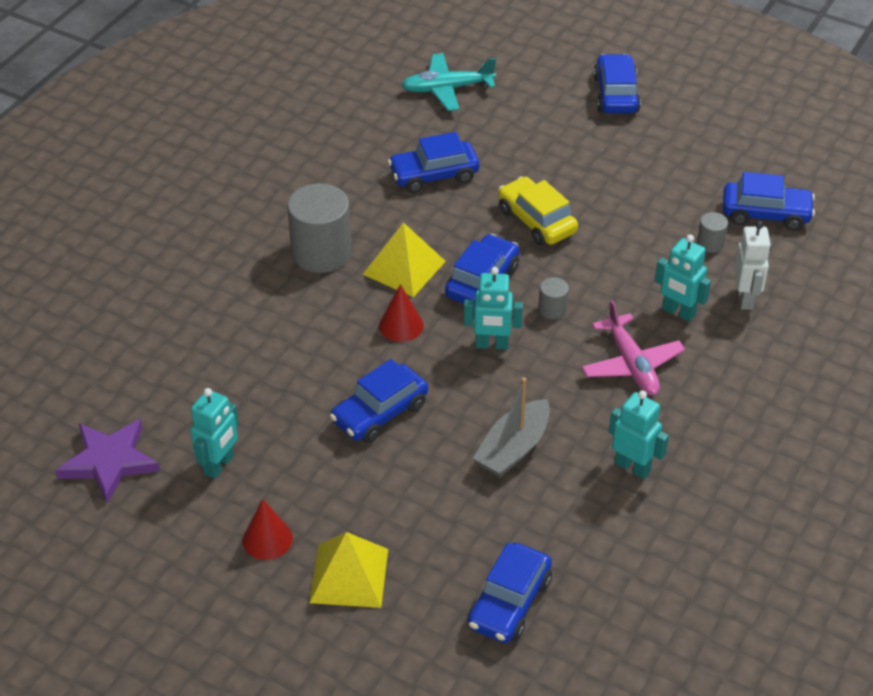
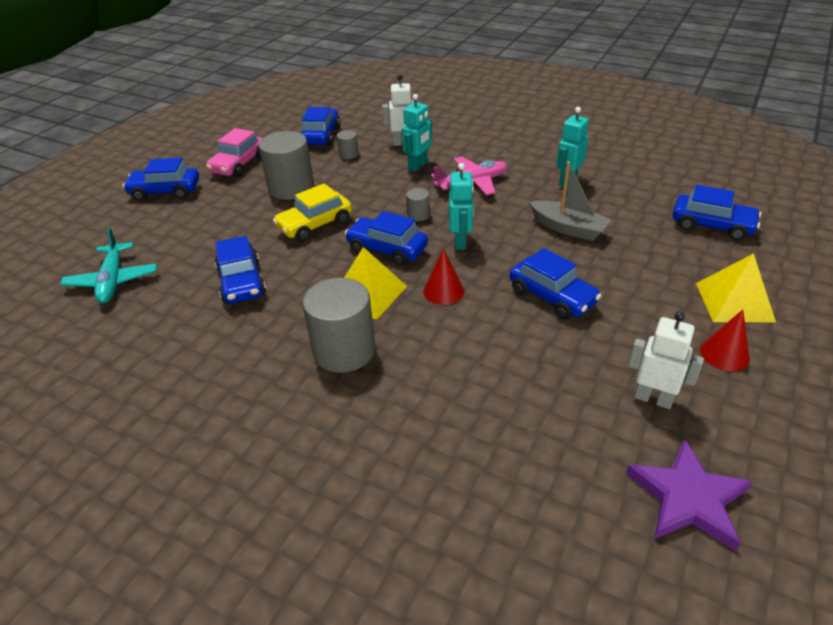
camera: 90 degrees left, 5 degrees down
turquoise robot [190,388,239,479] -> white robot [628,312,704,409]
none -> pink car [206,128,262,178]
none -> grey cylinder [259,131,314,200]

